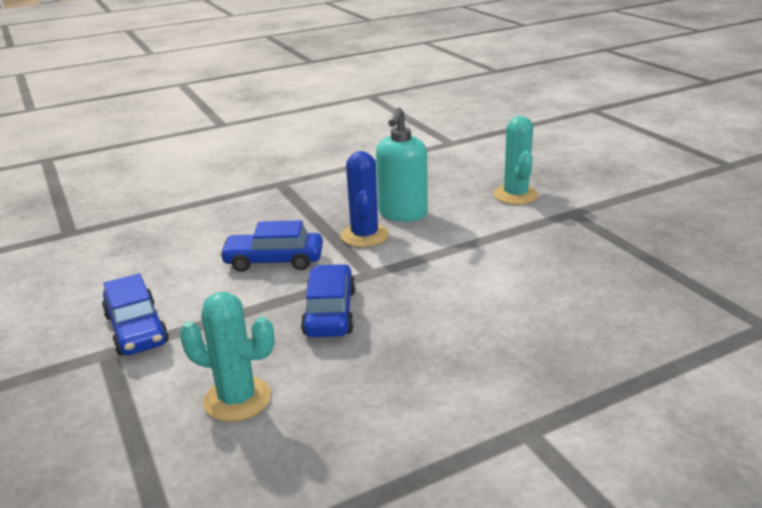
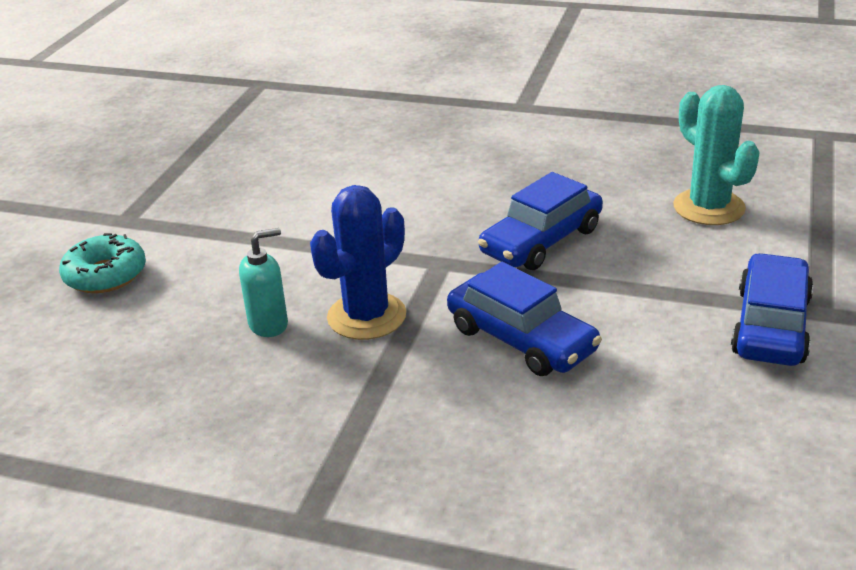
camera: 135 degrees left, 5 degrees up
turquoise soap dispenser [376,108,428,222] -> turquoise soap dispenser [239,228,288,337], size x0.56
turquoise cactus [494,116,539,204] -> turquoise donut [59,233,146,293]

